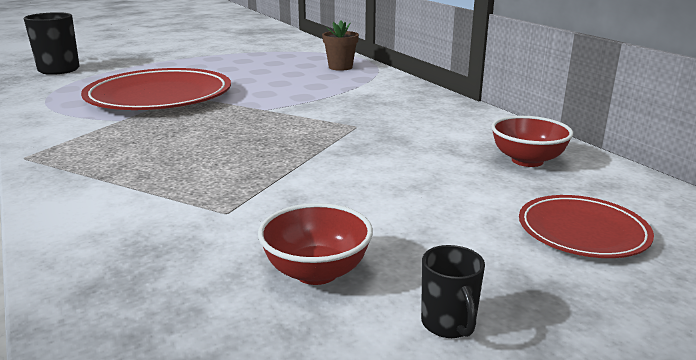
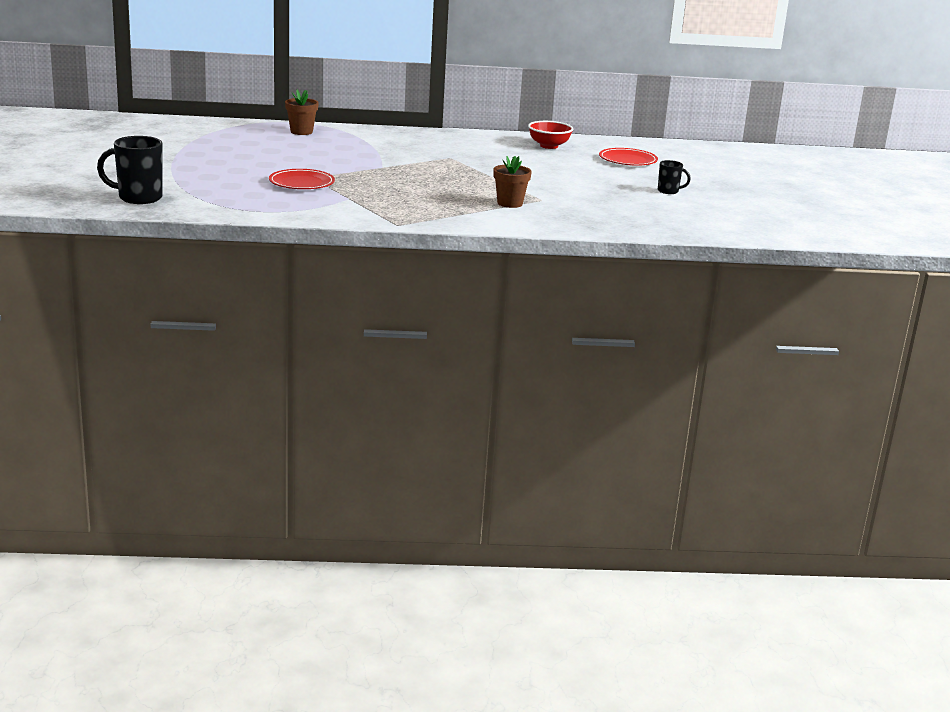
camera: 65 degrees left, 0 degrees up
red plate [81,68,231,110] -> red plate [269,169,335,189], size x0.52
red bowl [258,203,373,285] -> none
none -> brown flower pot [493,156,532,208]

